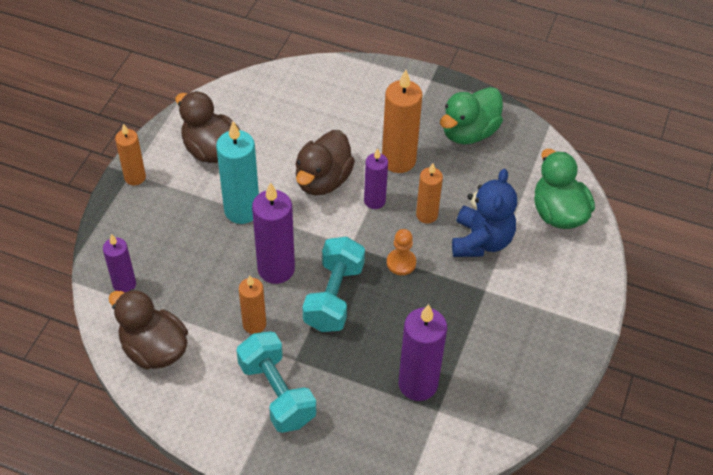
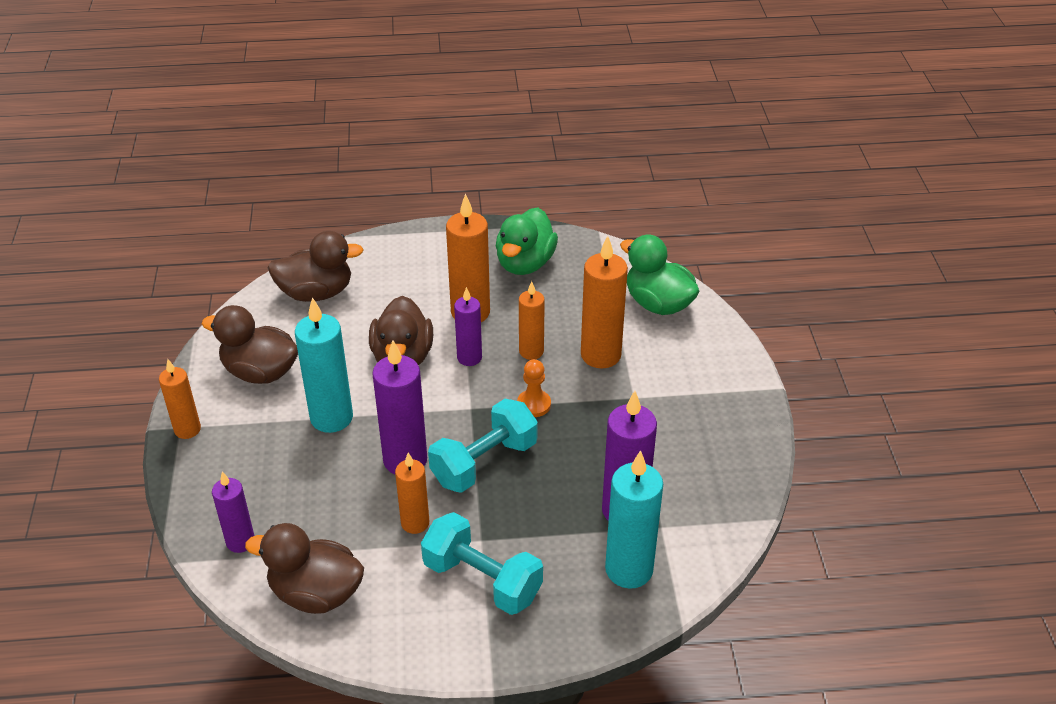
camera: 25 degrees left, 10 degrees down
turquoise dumbbell [302,237,365,332] -> turquoise dumbbell turned 60 degrees clockwise [428,399,538,493]
blue teddy bear [452,169,517,257] -> orange candle [581,236,628,368]
none -> brown duck [268,231,364,302]
none -> turquoise candle [605,450,663,589]

